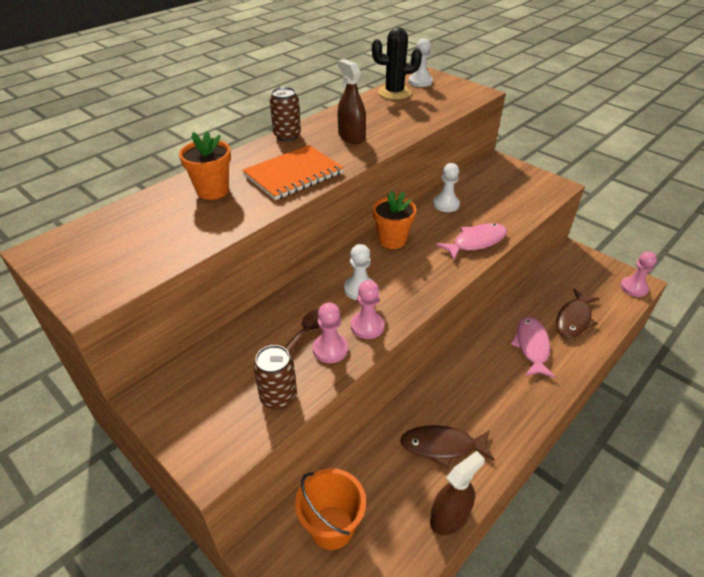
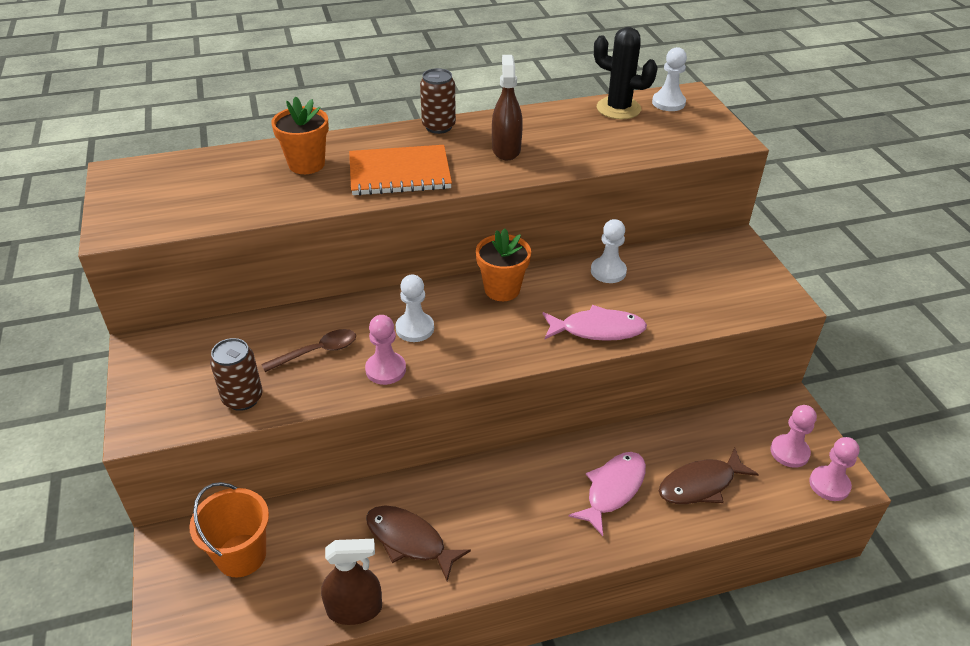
camera: 30 degrees right, 0 degrees up
pink pawn [313,302,348,363] -> pink pawn moved to [770,405,817,468]

